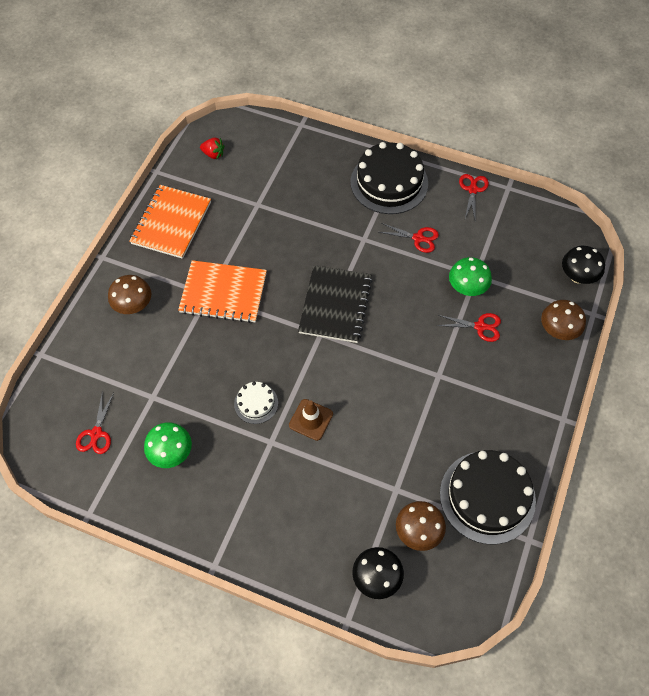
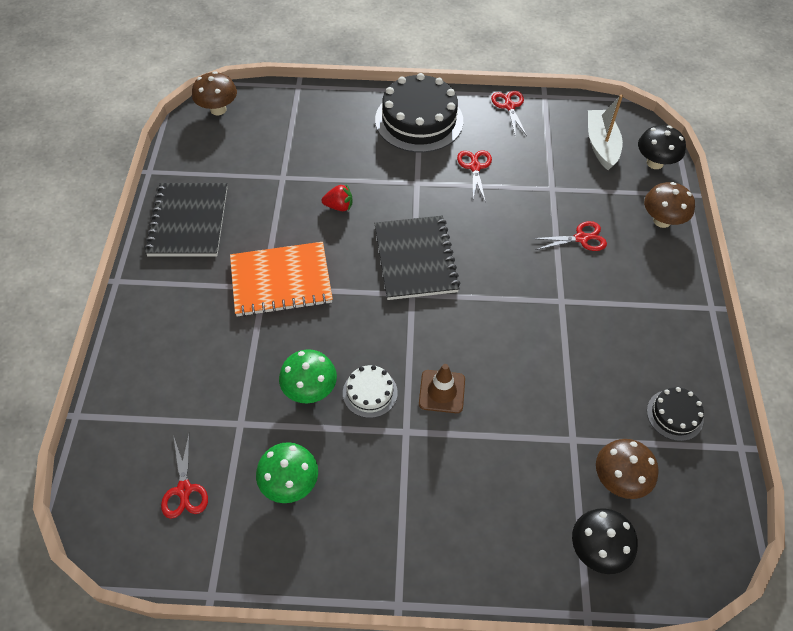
camera: 20 degrees left, 5 degrees down
brown mushroom [108,275,151,314] -> brown mushroom moved to [192,71,237,115]
orange notebook [129,185,211,259] -> black notebook [144,183,227,256]
red strawberry [200,138,224,159] -> red strawberry moved to [321,184,353,211]
red scissors [379,223,439,253] -> red scissors turned 90 degrees counterclockwise [457,150,492,200]
black cake [440,450,536,544] -> black cake [647,387,704,441], size x0.49
green mushroom [449,257,492,296] -> green mushroom moved to [279,349,337,403]
none -> white boat [588,95,623,170]

